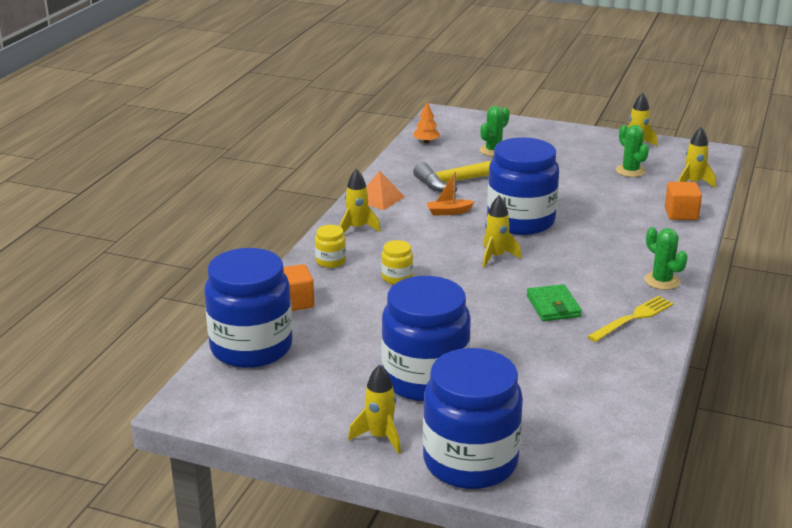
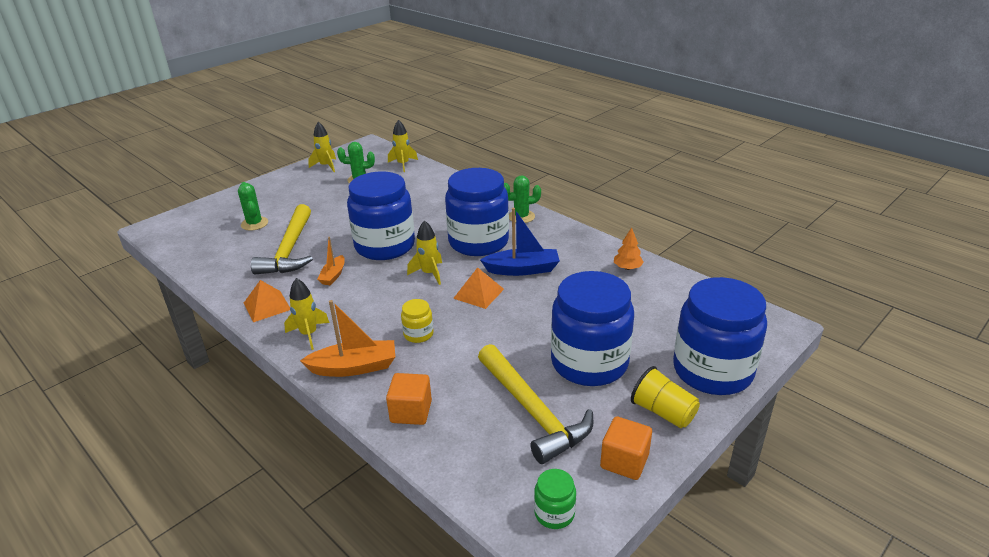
camera: 65 degrees left, 5 degrees up
blue jar [204,248,293,368] -> blue jar moved to [445,168,509,256]
yellow jar [315,225,346,268] -> orange boat [300,300,395,377]
yellow rocket [348,365,401,454] -> yellow cup [631,366,700,428]
orange tree [413,102,441,143] -> orange tree moved to [614,227,644,270]
green wallet [527,284,582,321] -> blue boat [480,208,560,276]
yellow fork [587,296,674,342] -> none
orange cube [665,182,702,220] -> orange cube moved to [600,416,652,480]
none -> orange pyramid [453,267,504,309]
none -> yellow hammer [478,344,593,464]
none -> green jar [534,469,576,529]

